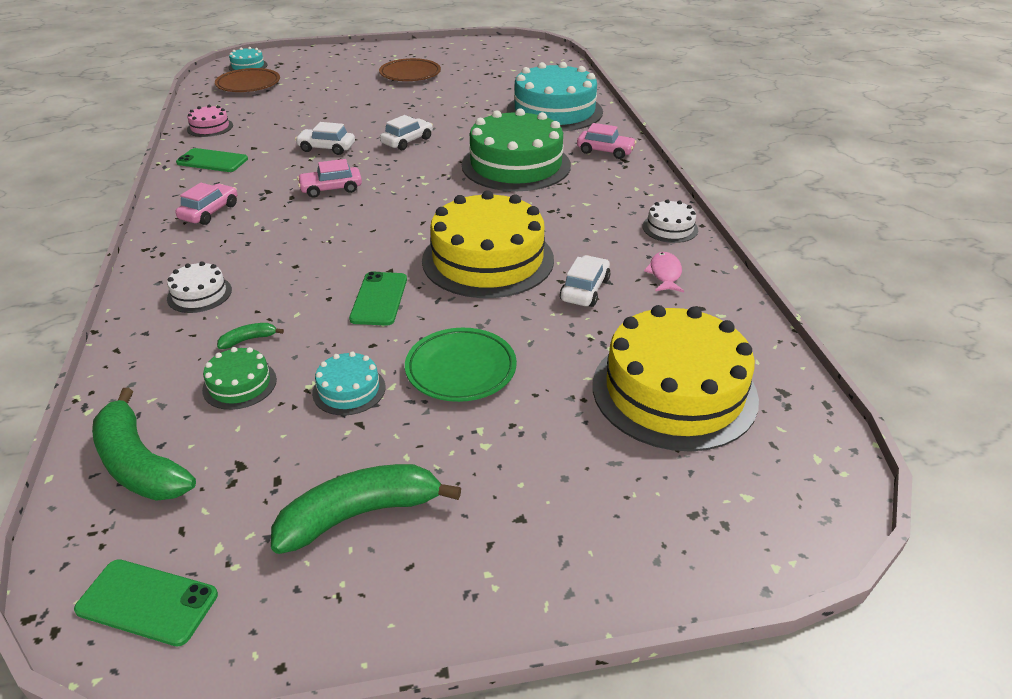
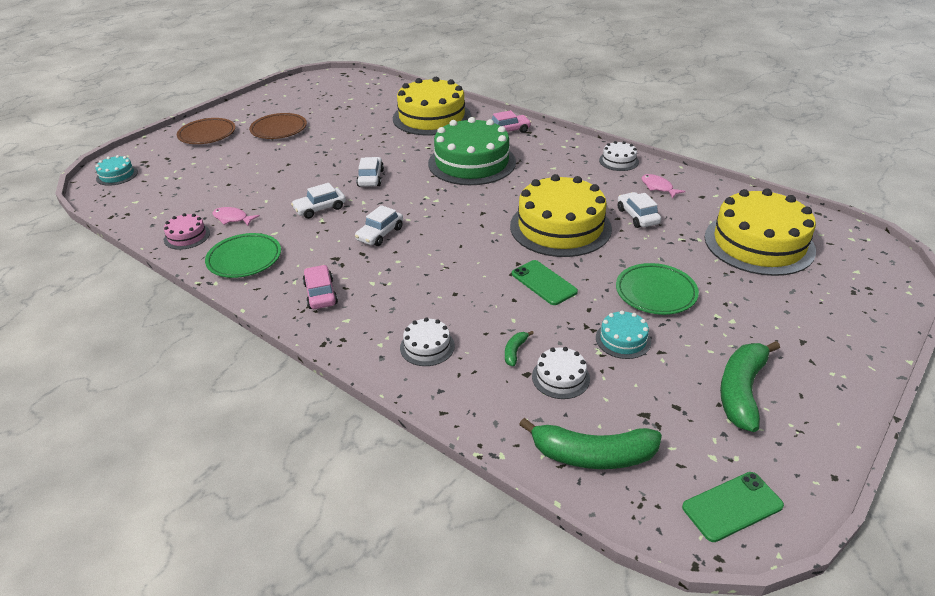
camera: 40 degrees left, 0 degrees up
green phone [176,148,248,172] -> green plate [205,233,281,278]
green cake [202,347,277,410] -> white cake [532,347,590,399]
brown plate [215,68,280,92] -> brown plate moved to [177,118,236,144]
pink car [297,159,362,198] -> white car [355,205,403,246]
turquoise cake [507,62,603,131] -> yellow cake [393,77,471,135]
none -> pink fish [213,207,260,226]

